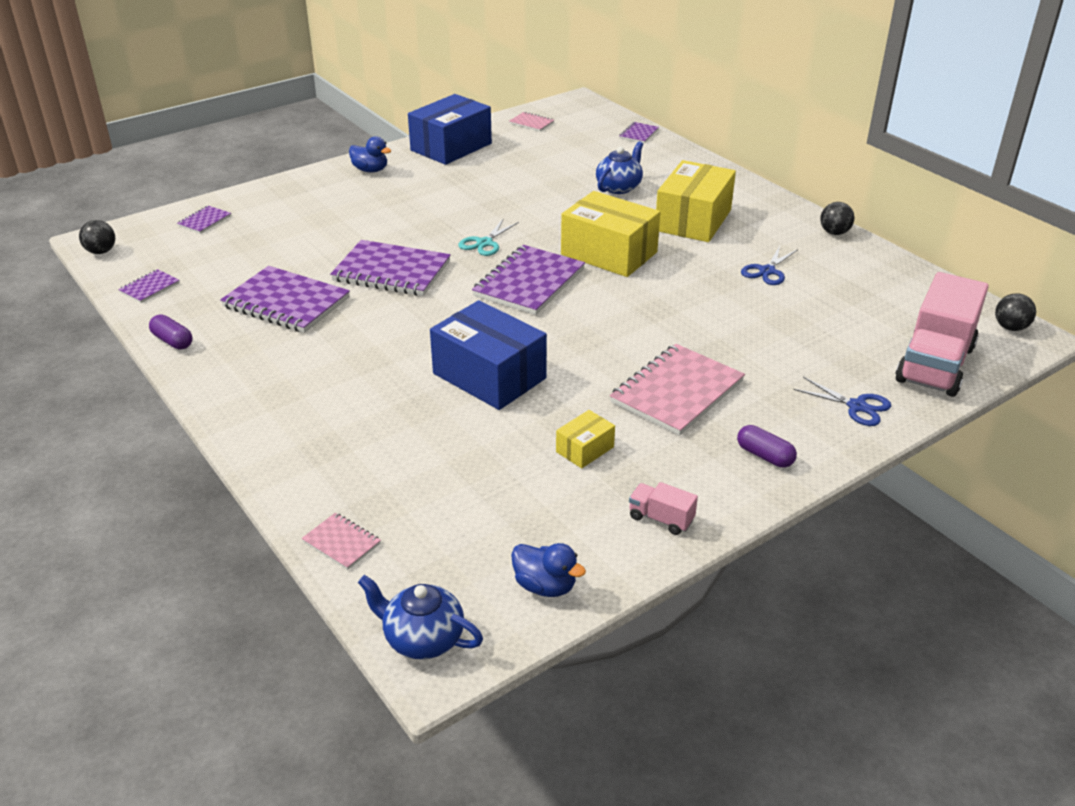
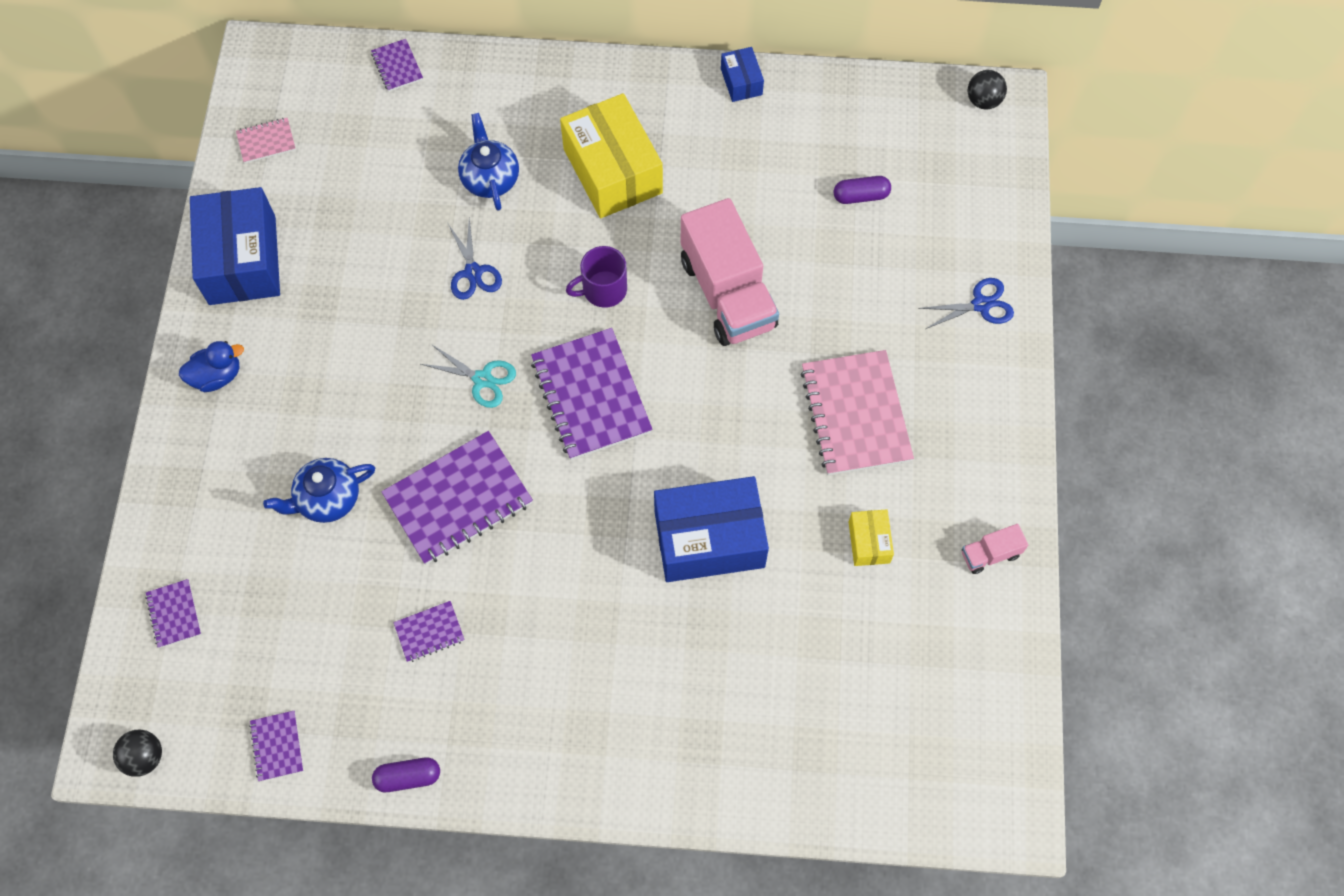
camera: 50 degrees left, 30 degrees up
purple notebook [220,266,350,333] -> purple notebook [393,601,465,662], size x0.47
pink notebook [302,513,381,570] -> none
blue teapot [358,575,483,660] -> blue teapot moved to [263,458,375,523]
turquoise scissors [458,218,519,256] -> turquoise scissors turned 45 degrees counterclockwise [421,344,516,408]
blue duck [511,543,586,597] -> none
yellow box [561,191,660,277] -> purple mug [566,246,627,308]
purple capsule [737,425,797,468] -> purple capsule moved to [834,176,891,204]
blue scissors [741,246,798,285] -> blue scissors moved to [448,218,502,300]
black ball [820,202,854,235] -> blue box [721,47,764,102]
pink truck [895,272,989,397] -> pink truck moved to [681,198,779,346]

